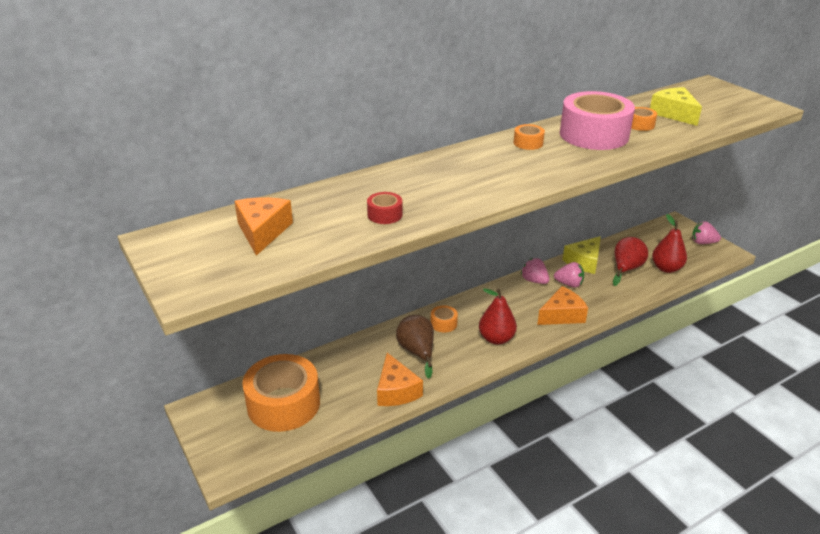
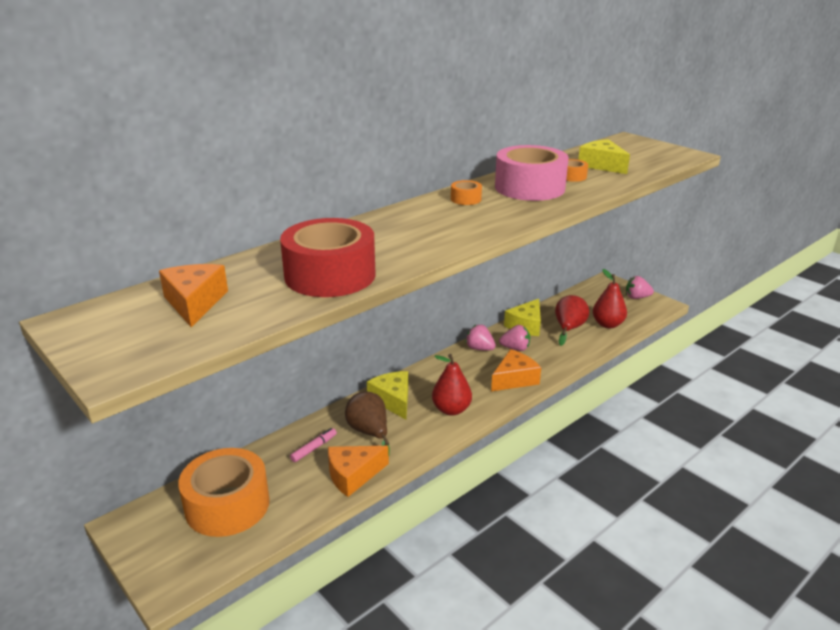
camera: 10 degrees left, 5 degrees down
red tape [367,192,403,224] -> red tape [280,218,376,297], size x2.36
orange cheese [377,353,423,406] -> orange cheese turned 90 degrees clockwise [328,446,389,497]
orange tape [431,305,458,333] -> yellow cheese [367,371,408,420]
none -> pink marker [290,428,337,462]

